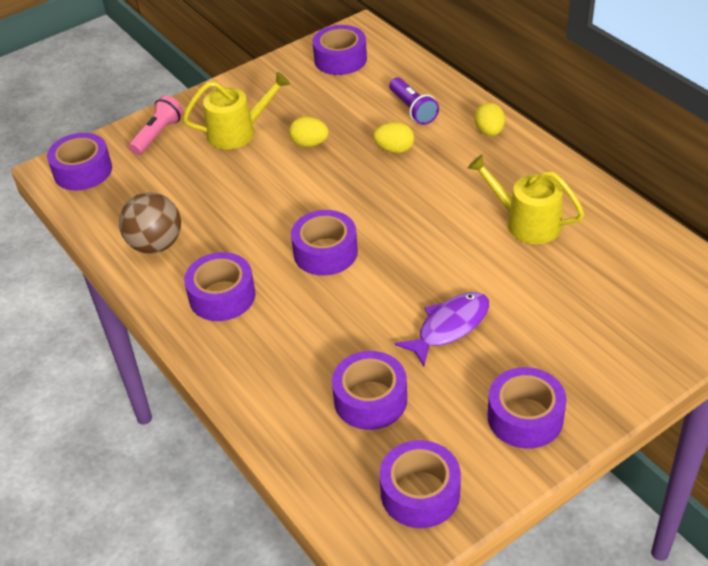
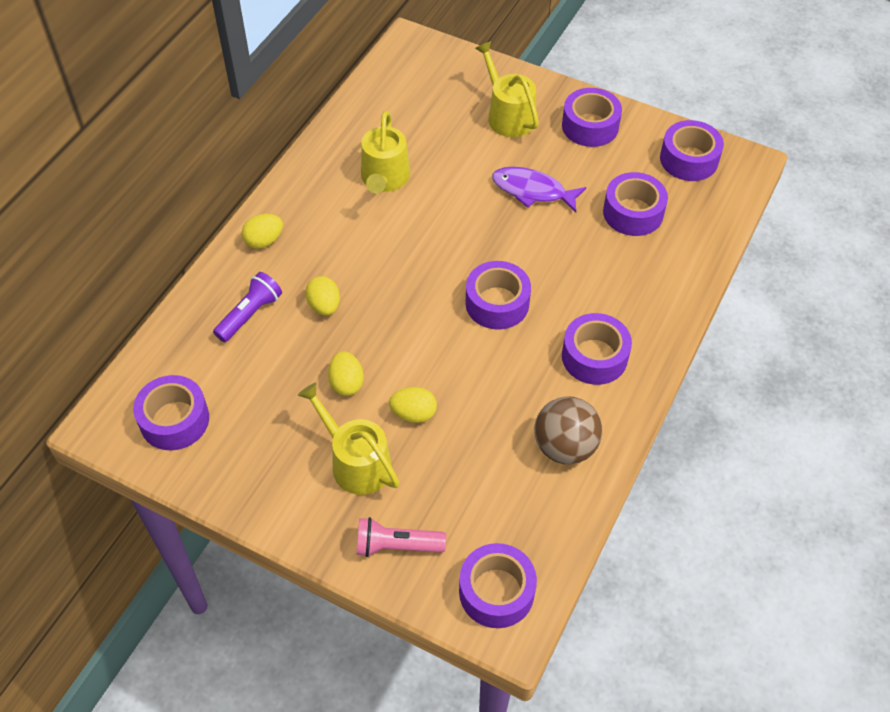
camera: 120 degrees left, 10 degrees up
none -> yellow egg [389,387,437,423]
none -> yellow watering can [475,41,539,137]

